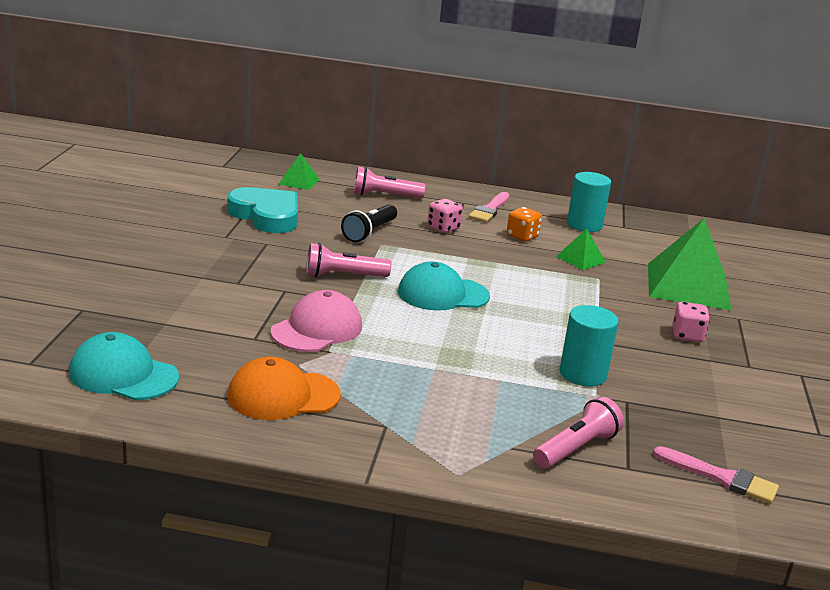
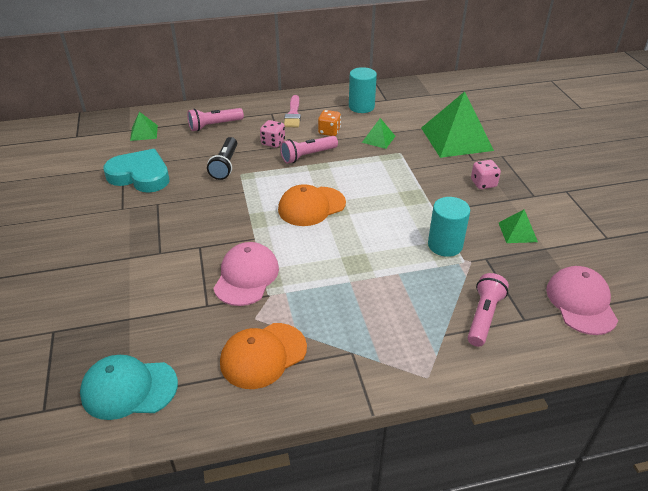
camera: 20 degrees left, 15 degrees up
pink flashlight [306,243,391,277] -> pink flashlight moved to [280,136,338,164]
turquoise cap [398,262,490,311] -> orange cap [278,184,346,226]
pink brush [653,446,779,504] -> pink cap [546,266,618,335]
none -> green pyramid [499,210,538,243]

